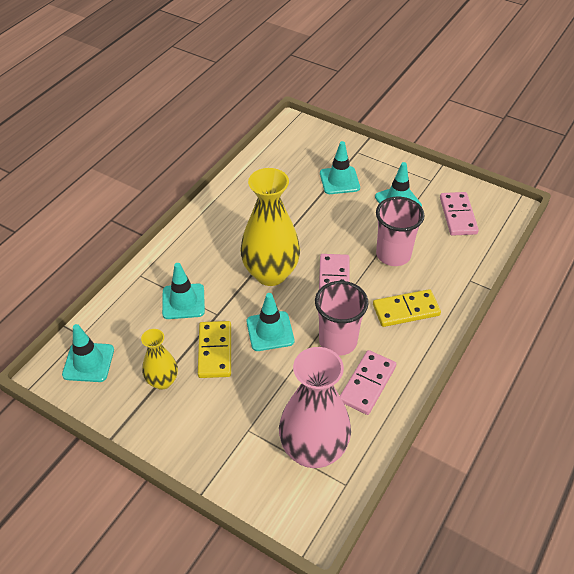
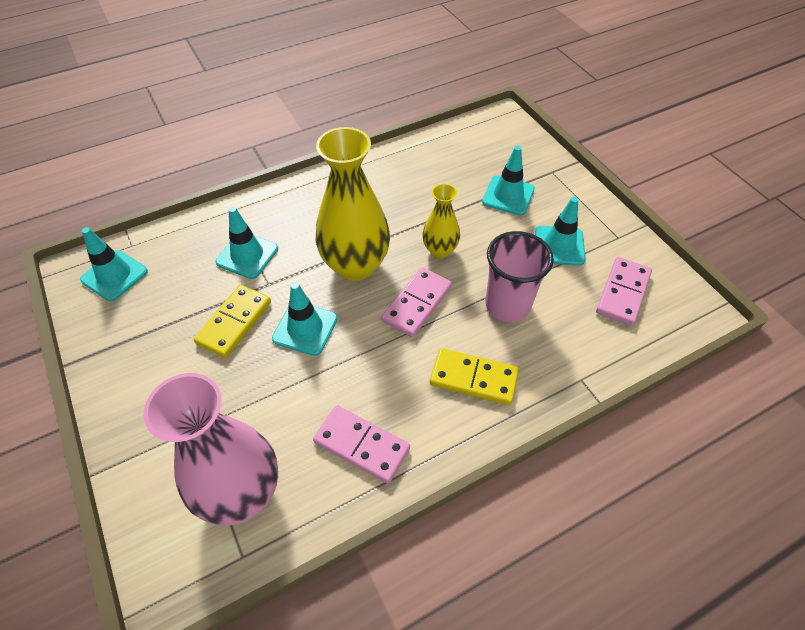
camera: 30 degrees right, 5 degrees up
yellow vase [141,329,178,390] -> yellow vase moved to [422,184,460,258]
pink cup [315,281,368,356] -> none
pink domino [340,350,396,415] -> pink domino turned 60 degrees clockwise [313,405,410,484]

